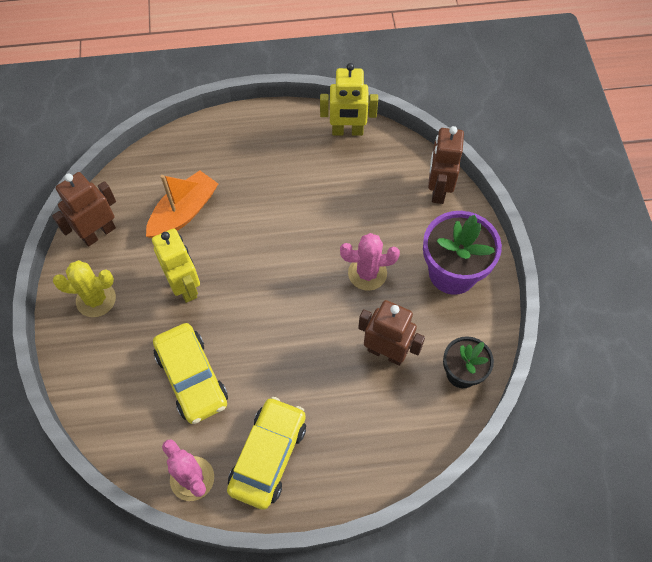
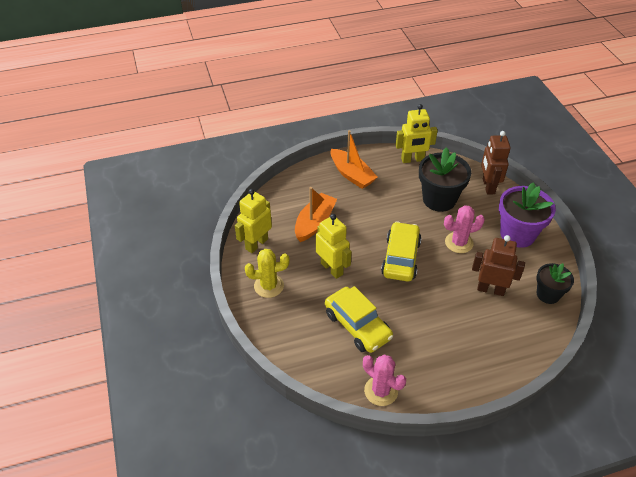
camera: 10 degrees left, 15 degrees down
brown robot [52,172,116,247] -> yellow robot [235,189,272,253]
yellow car [227,397,306,510] -> yellow car moved to [381,222,422,281]
none -> orange boat [331,130,378,189]
none -> black flower pot [419,147,471,212]

